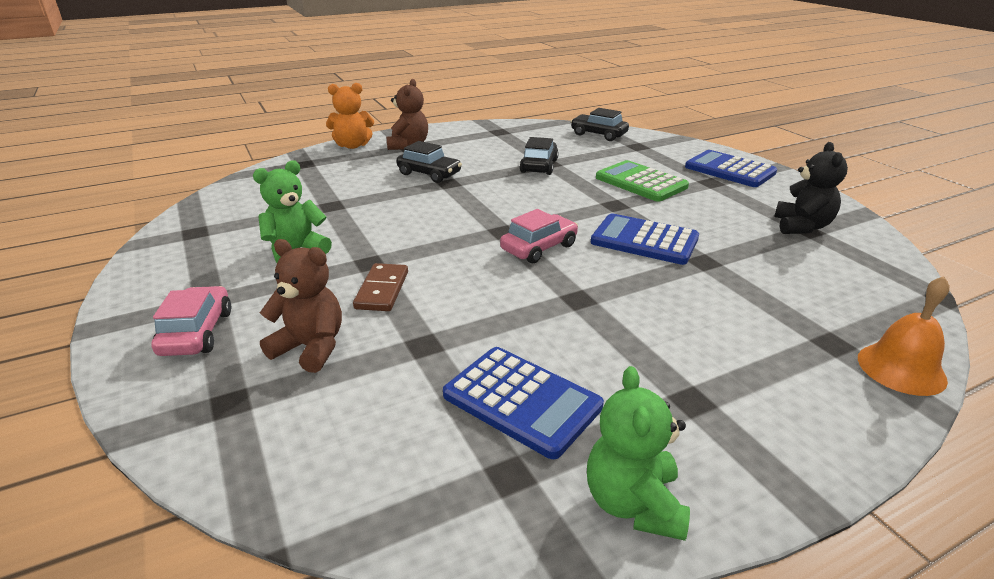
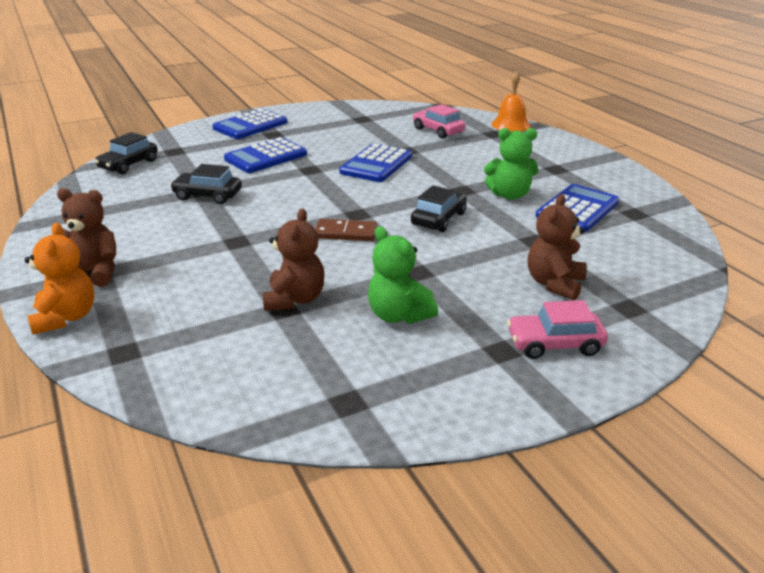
camera: 90 degrees left, 0 degrees up
brown domino [353,263,408,311] -> brown domino moved to [315,219,377,241]
black car [396,141,462,183] -> black car moved to [411,185,467,232]
pink car [500,209,578,263] -> pink car moved to [413,104,465,138]
green teddy bear [587,366,690,541] -> green teddy bear moved to [484,128,538,200]
green calculator [596,160,689,202] -> blue calculator [224,137,307,173]
black teddy bear [774,142,848,234] -> none
none -> brown teddy bear [263,208,325,311]

